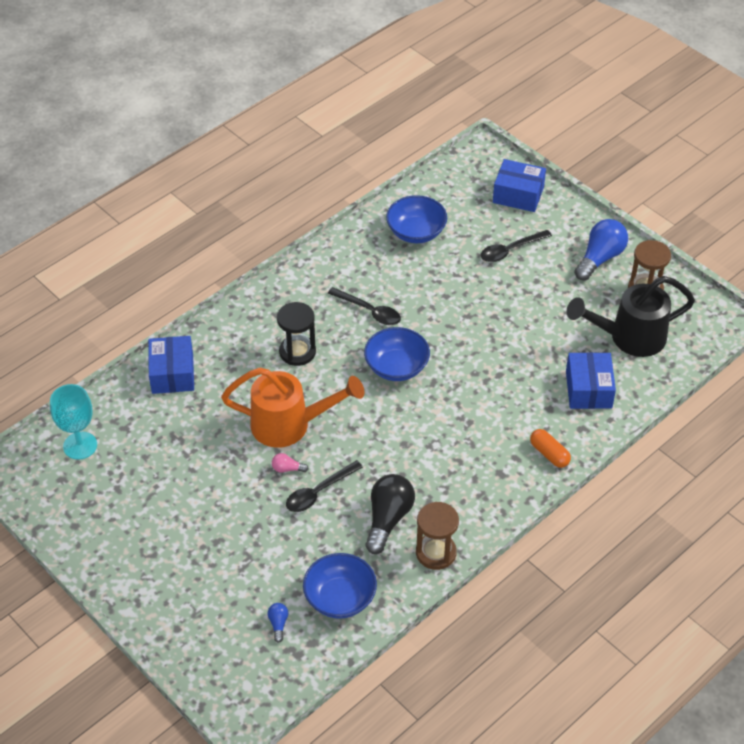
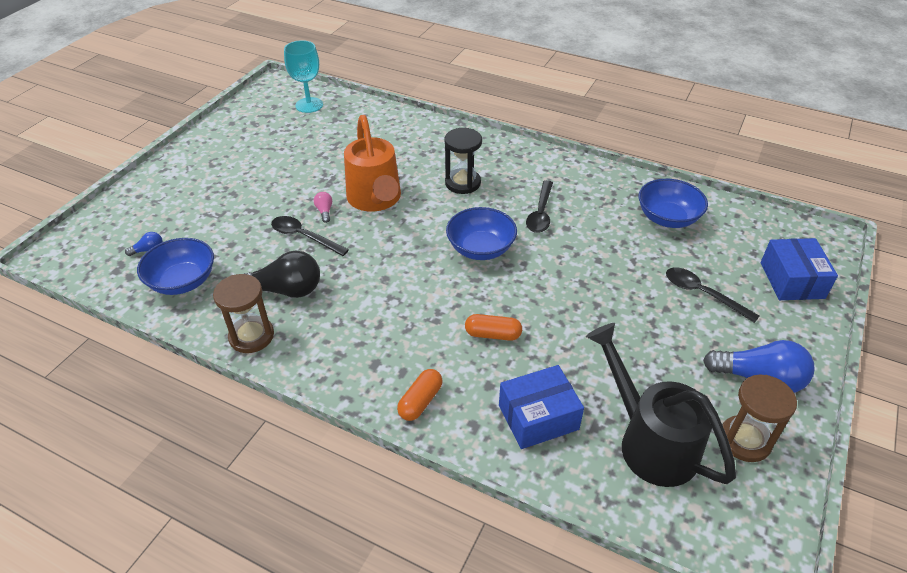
camera: 70 degrees right, 5 degrees down
blue box [148,336,194,394] -> none
none -> orange capsule [465,314,522,341]

